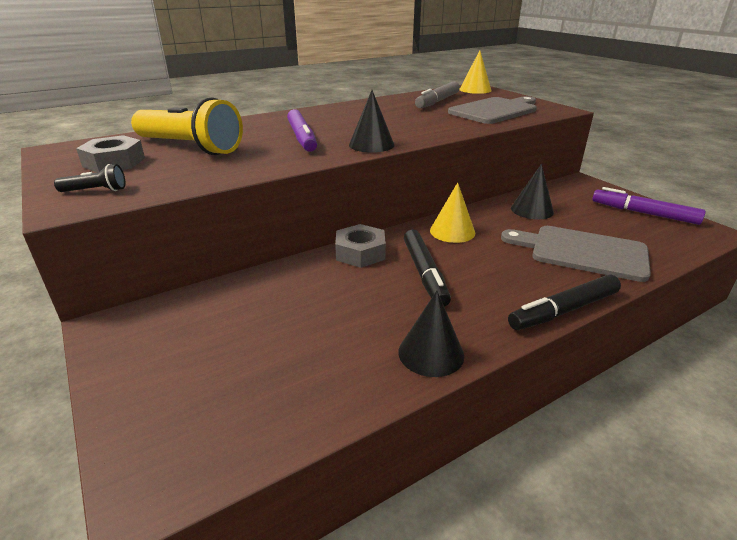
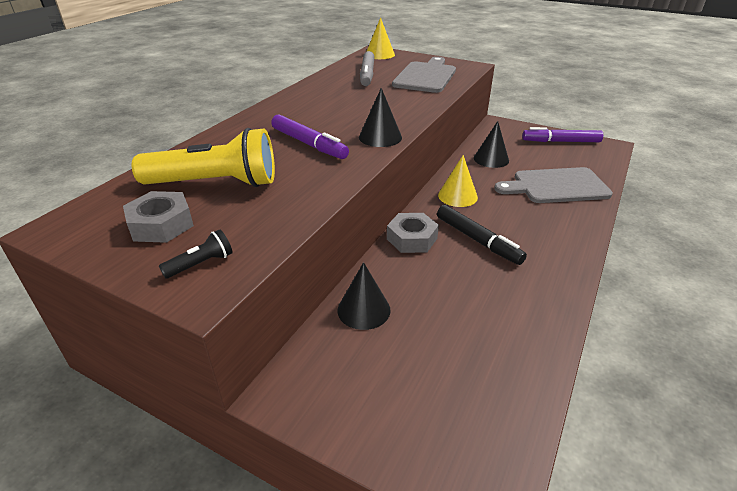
camera: 30 degrees left, 5 degrees up
black cone [398,291,464,377] -> black cone moved to [337,262,391,330]
black marker [508,275,621,330] -> none

